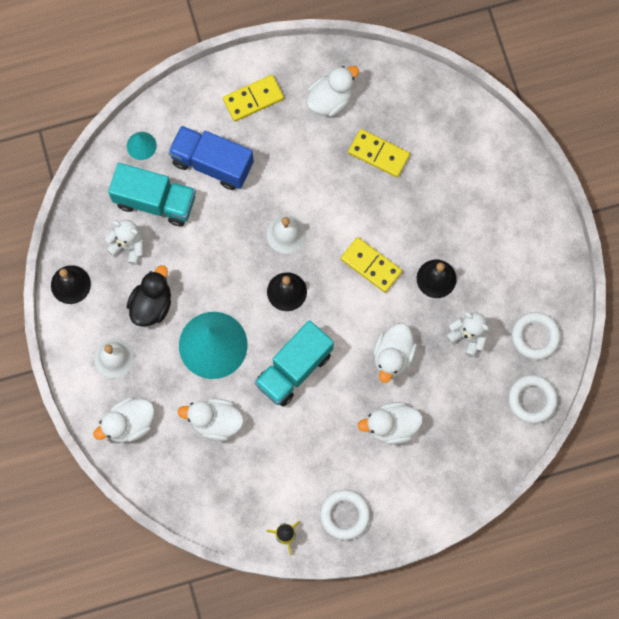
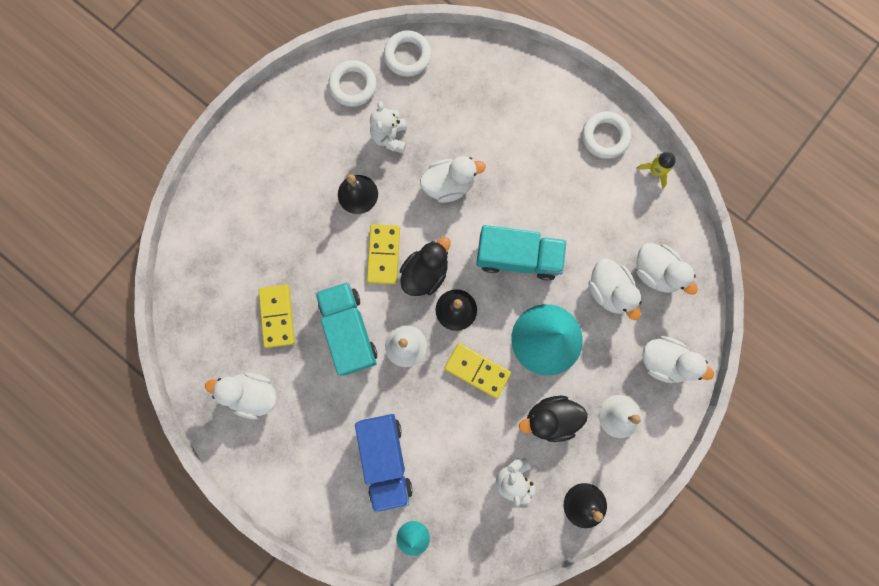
camera: 125 degrees left, 5 degrees up
turquoise truck [108,163,196,226] -> turquoise truck moved to [316,282,377,376]
yellow domino [223,75,284,122] -> yellow domino moved to [444,343,511,398]
white duck [358,402,423,445] -> white duck moved to [636,243,698,295]
none -> black duck [400,237,451,296]

